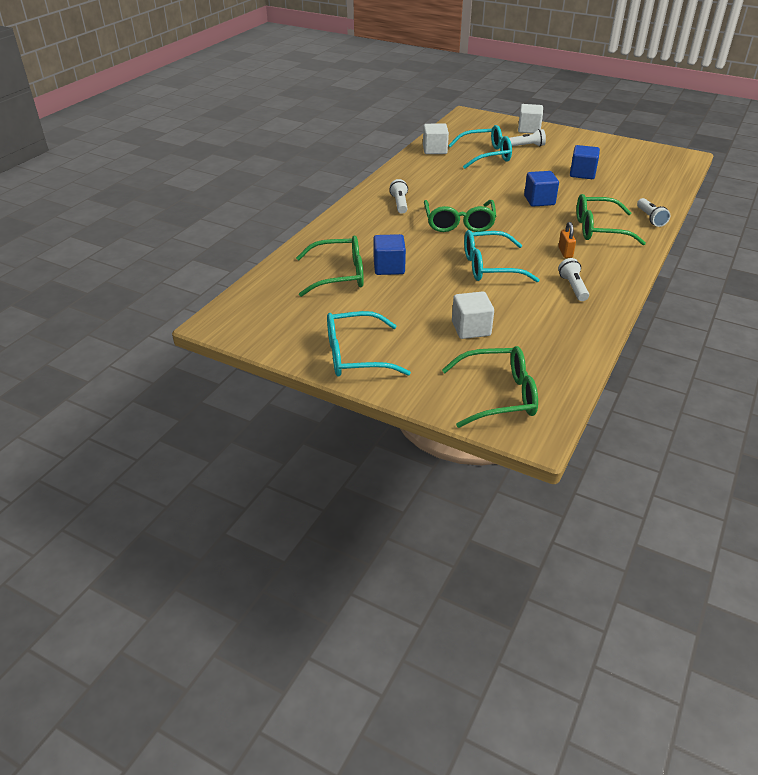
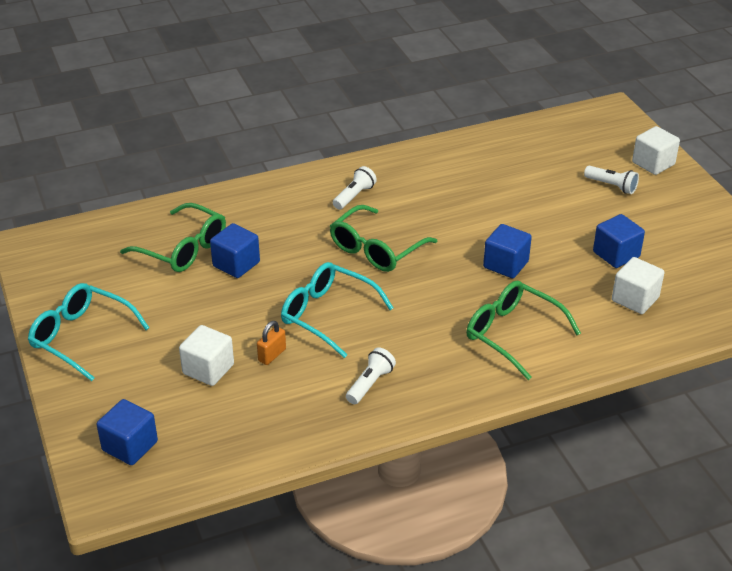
camera: 40 degrees right, 0 degrees up
white cube [423,123,449,154] -> white cube moved to [612,257,664,314]
green glasses [442,346,538,428] -> blue cube [97,399,158,465]
turquoise glasses [448,125,512,169] -> none
orange padlock [558,222,576,258] -> orange padlock moved to [257,321,286,365]
white flashlight [637,198,670,227] -> none

